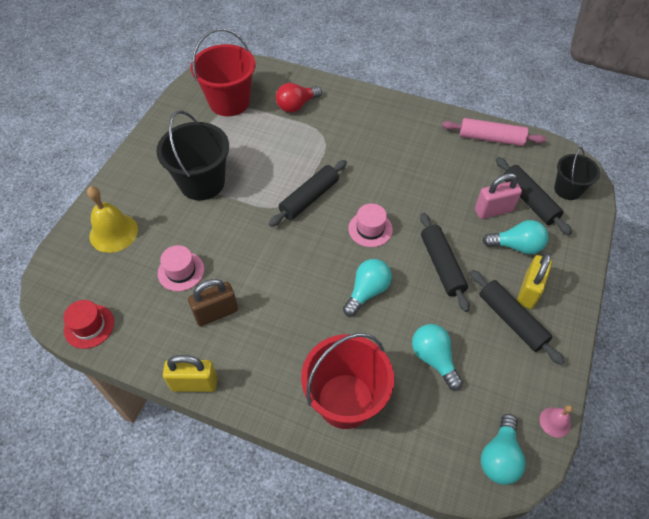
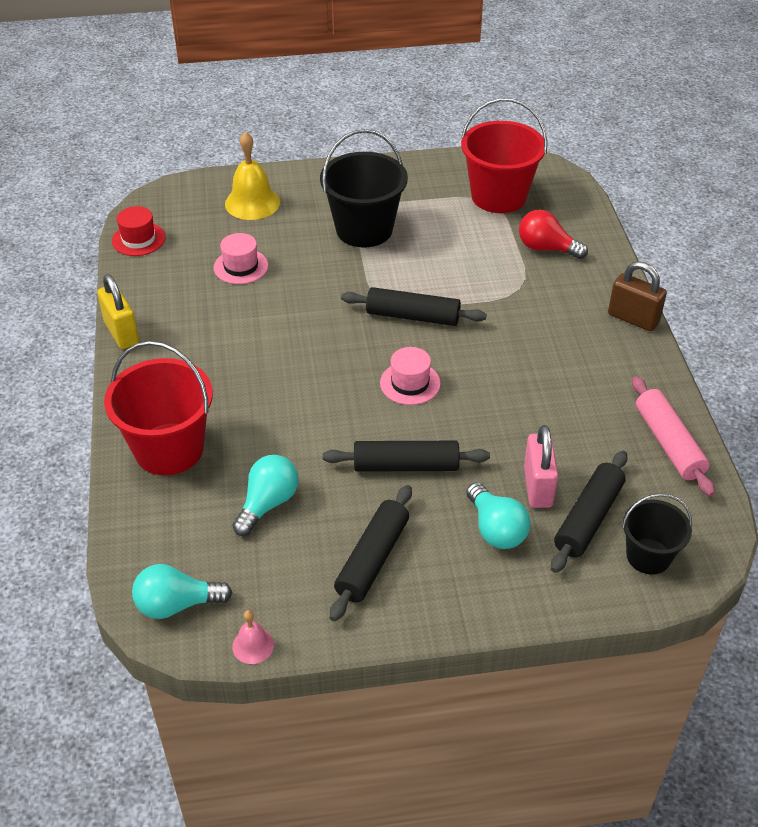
camera: 60 degrees right, 10 degrees down
brown padlock [188,279,238,326] -> brown padlock moved to [608,261,667,331]
turquoise light bulb [343,259,392,316] -> none
black rolling pin [420,213,470,312] -> black rolling pin turned 45 degrees clockwise [323,441,490,472]
pink padlock [475,173,522,219] -> pink padlock turned 45 degrees clockwise [524,425,558,508]
yellow padlock [517,253,552,309] -> none

